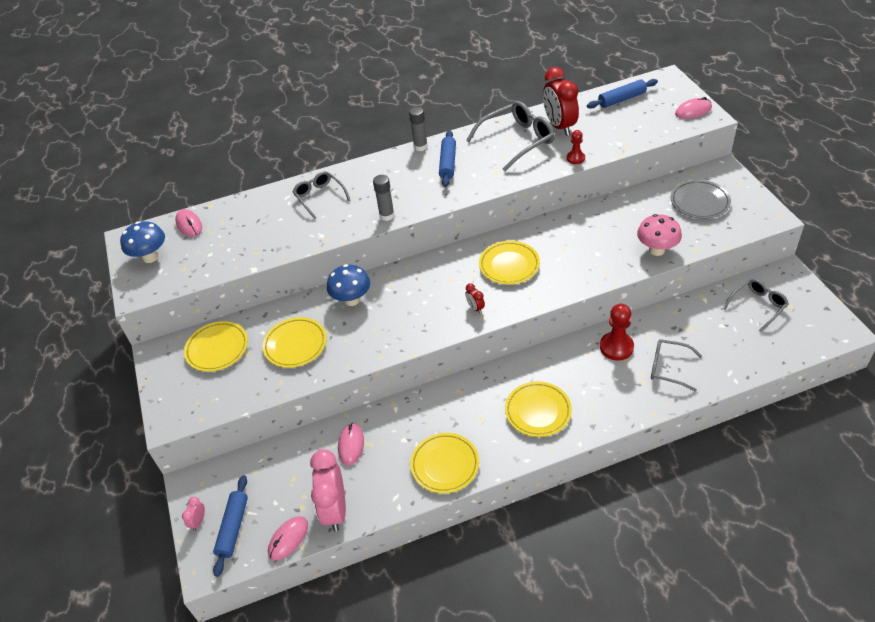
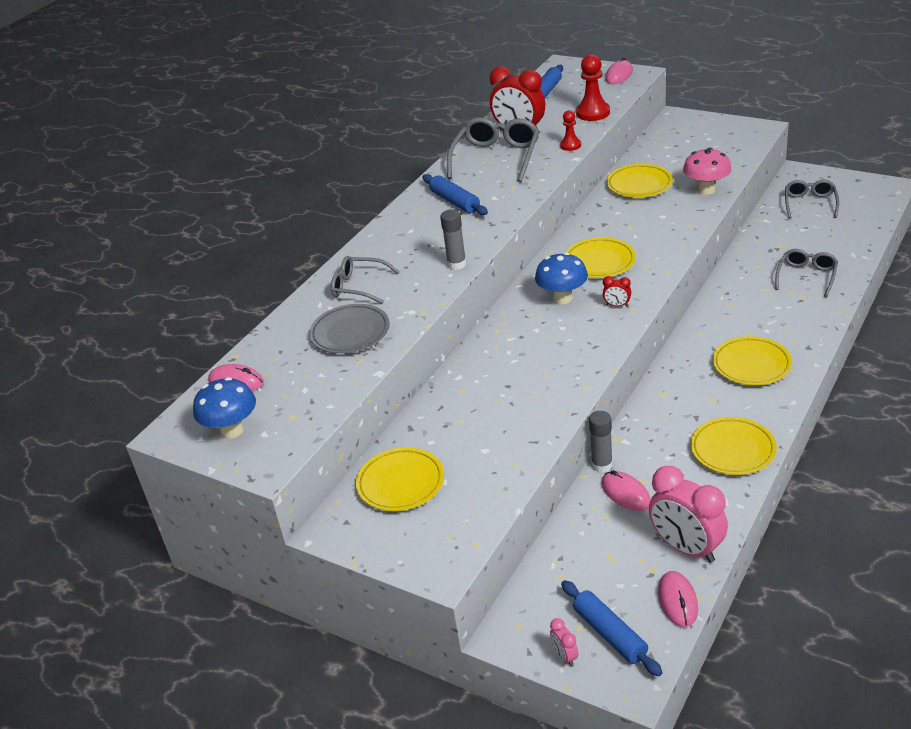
camera: 40 degrees left, 10 degrees down
yellow plate [262,317,327,368] -> yellow plate moved to [607,164,673,198]
blue mushroom [327,264,370,306] -> blue mushroom moved to [535,253,588,304]
grey glue stick [409,107,428,151] -> grey glue stick moved to [589,411,613,473]
red pawn [600,304,634,360] -> red pawn moved to [576,54,610,121]
grey glasses [651,339,702,392] -> grey glasses turned 135 degrees clockwise [775,249,838,297]
grey plate [671,180,731,219] -> grey plate moved to [309,304,390,354]

